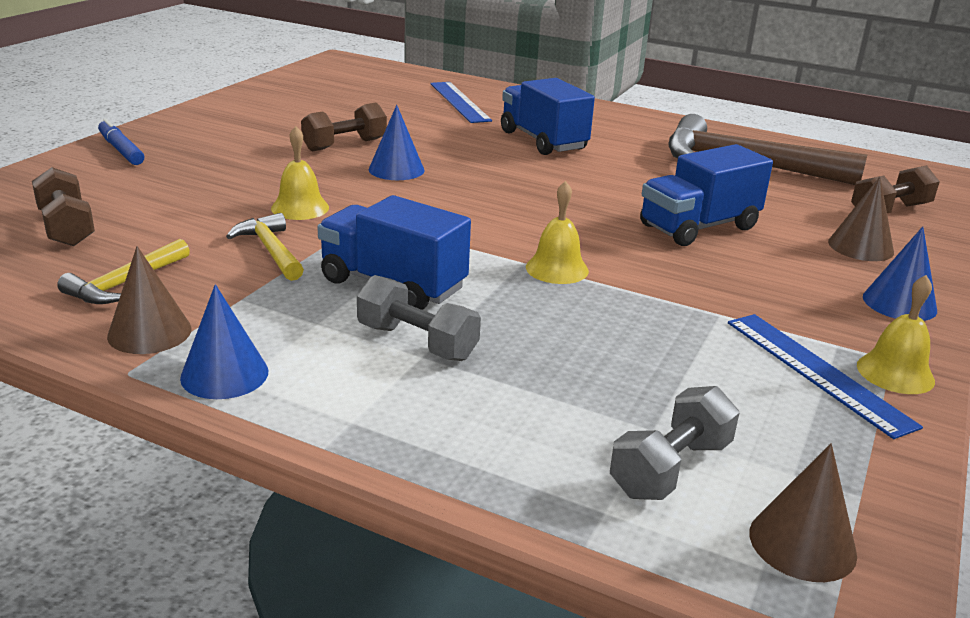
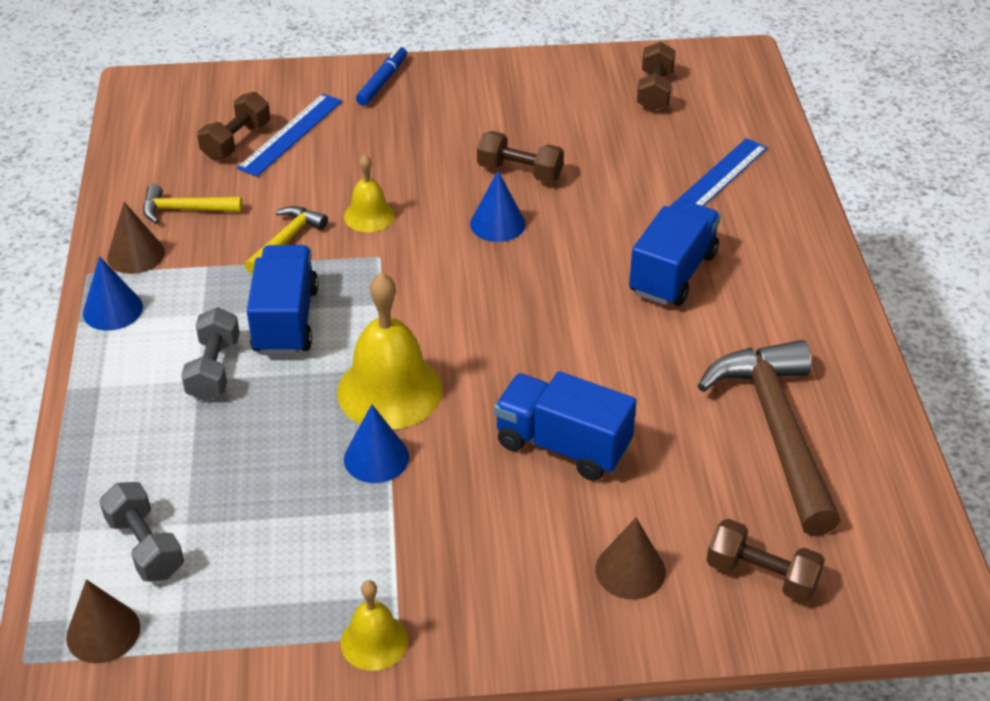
camera: 60 degrees right, 15 degrees up
yellow bell [526,181,589,284] -> yellow bell [337,273,443,430], size x1.82
grey dumbbell [610,386,740,500] -> grey dumbbell turned 45 degrees clockwise [99,482,184,582]
blue ruler [728,314,923,439] -> blue ruler moved to [237,94,342,177]
blue cone [863,226,937,321] -> blue cone moved to [344,404,409,483]
none -> brown dumbbell [637,41,676,111]

